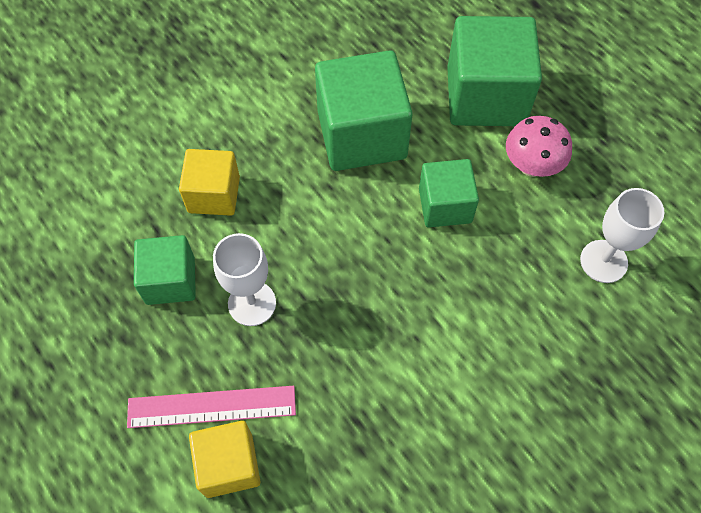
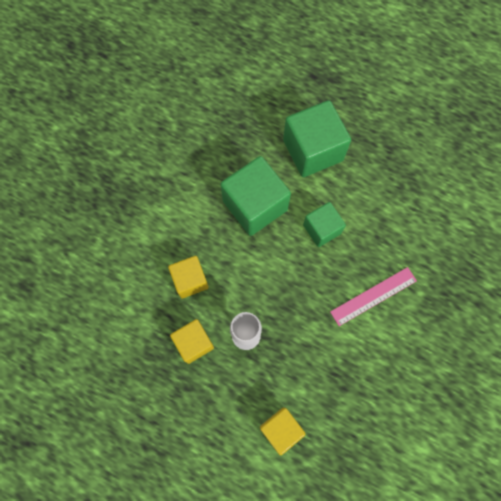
camera: 25 degrees left, 10 degrees up
pink ruler [127,386,296,428] -> pink ruler moved to [330,267,417,326]
green cube [134,235,196,305] -> yellow cube [170,319,214,364]
pink mushroom [506,116,572,177] -> none
white goblet [580,188,664,283] -> none

